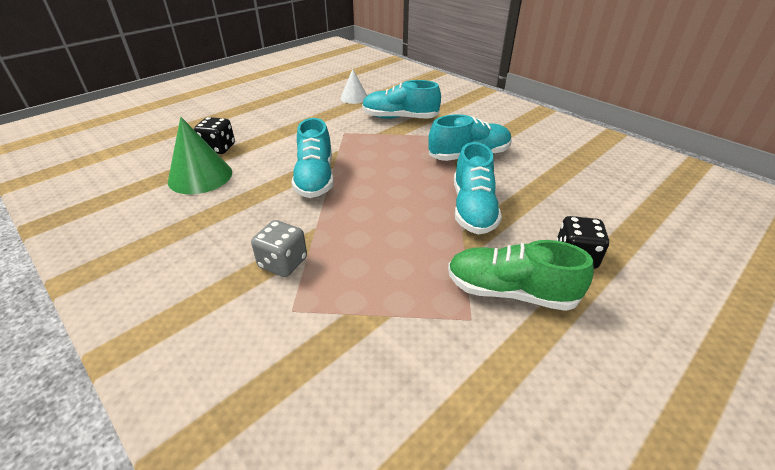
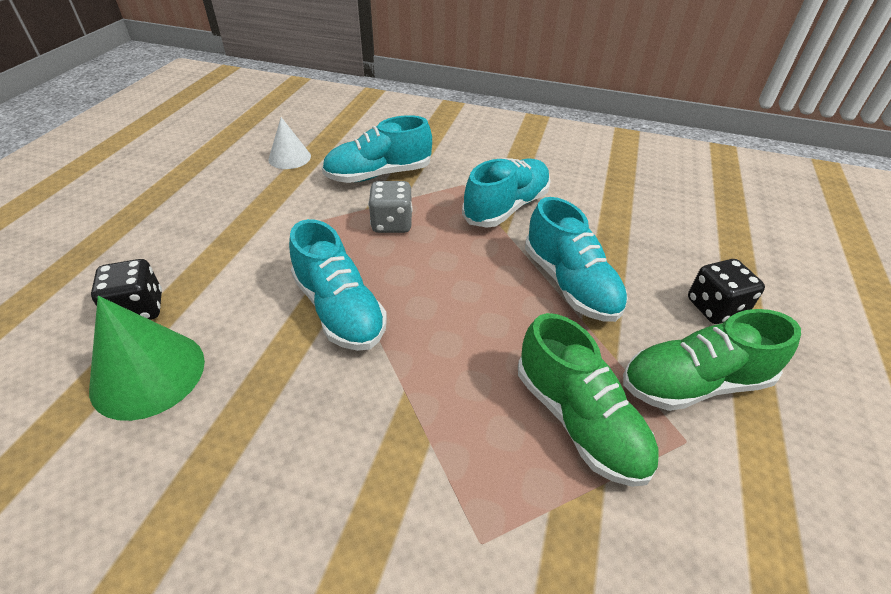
camera: 30 degrees left, 5 degrees up
grey dice [251,220,307,277] -> grey dice moved to [368,181,413,233]
none -> green shoe [518,313,659,487]

